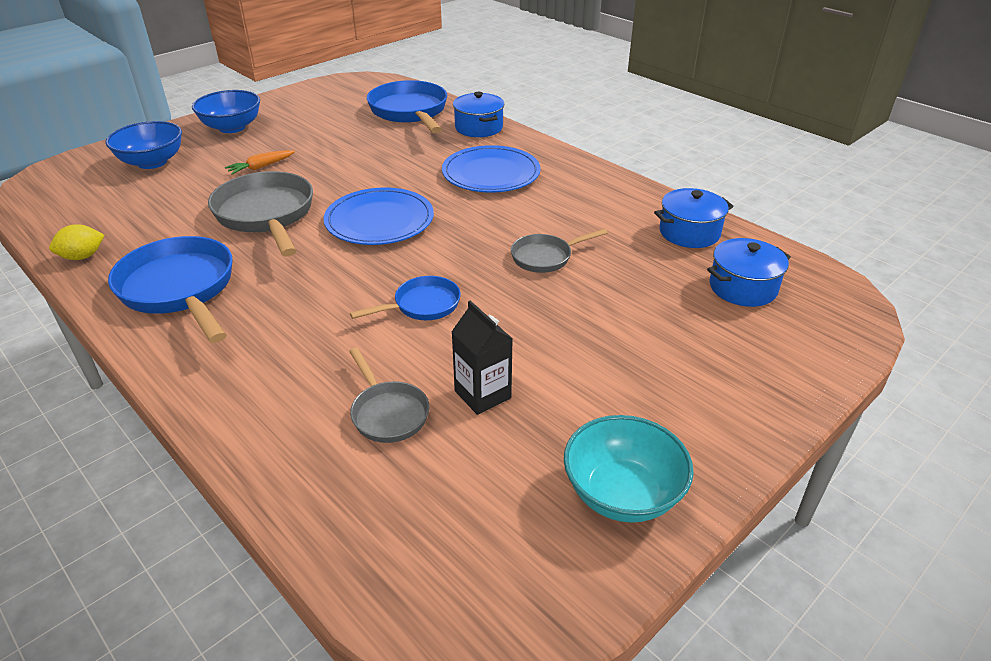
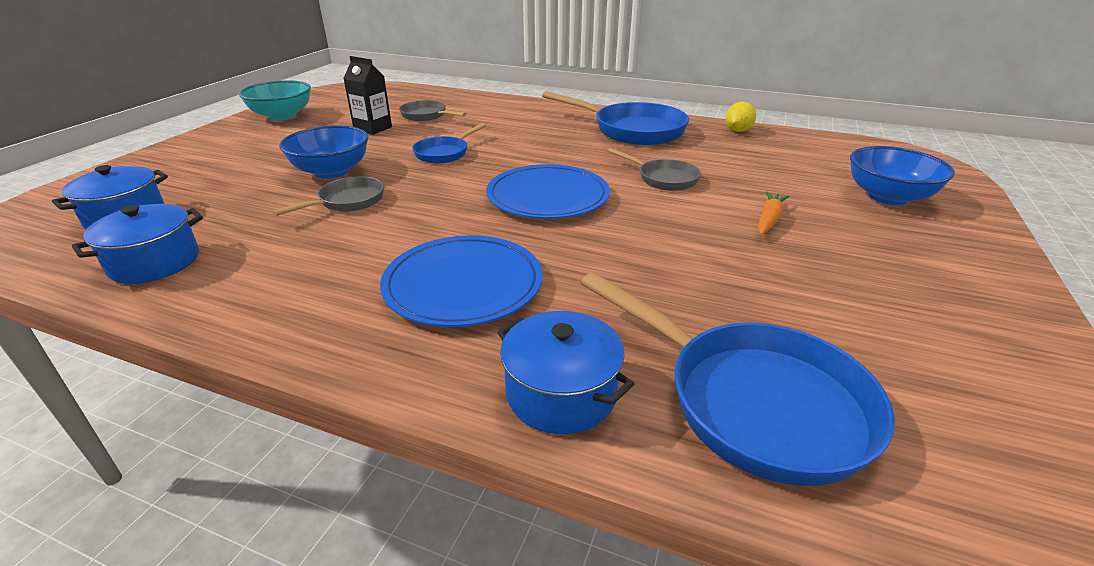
camera: 155 degrees right, 5 degrees down
blue bowl [192,90,260,133] -> blue bowl moved to [279,125,368,179]
grey pan [208,171,313,257] -> grey pan [608,148,701,191], size x0.54

